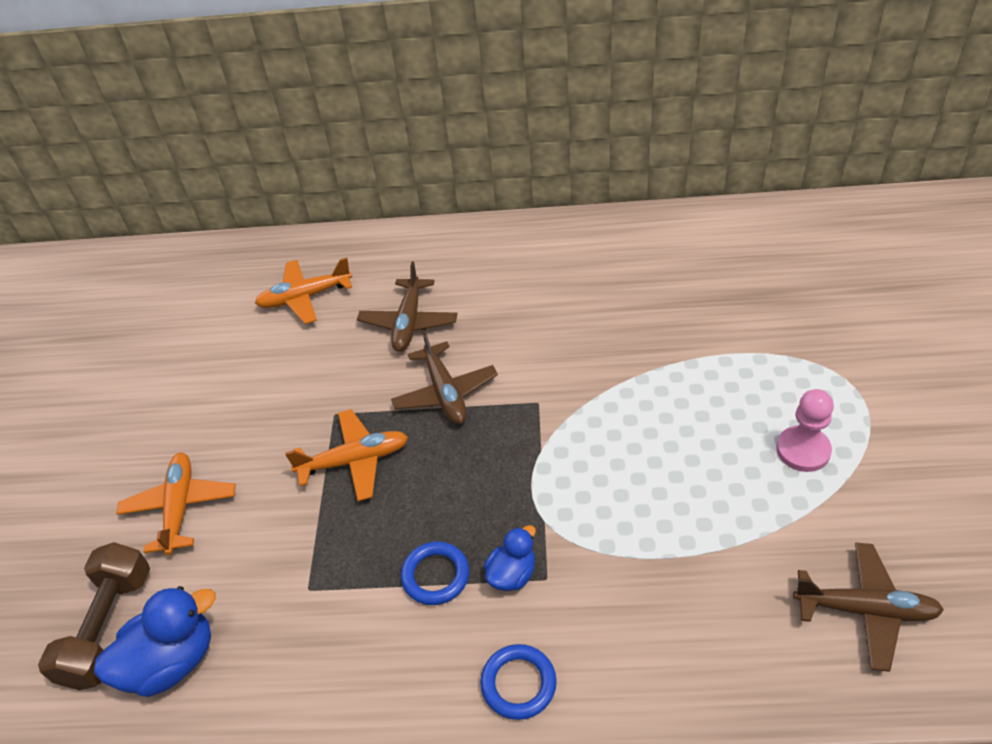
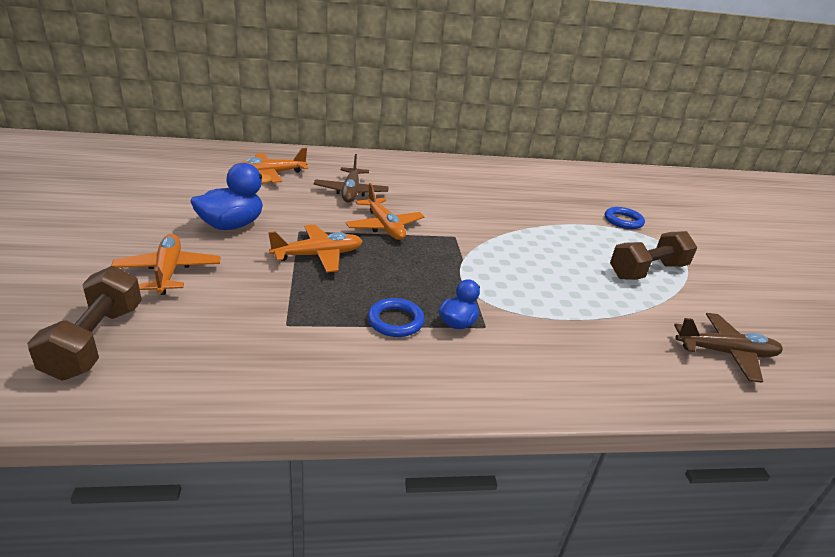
camera: 15 degrees left, 15 degrees down
blue duck [94,586,216,697] -> blue duck moved to [190,163,272,230]
brown plane [391,330,498,424] -> orange plane [346,183,425,240]
blue ring [480,644,557,720] -> blue ring moved to [605,207,645,229]
pink pawn [776,389,834,472] -> brown dumbbell [610,231,697,280]

